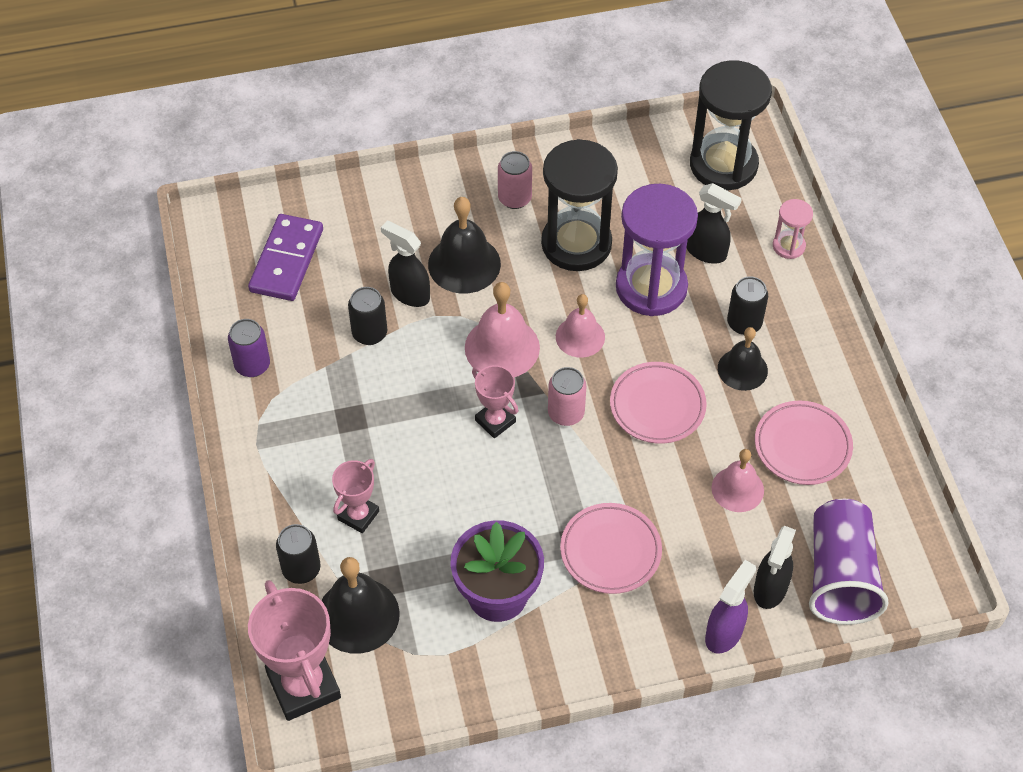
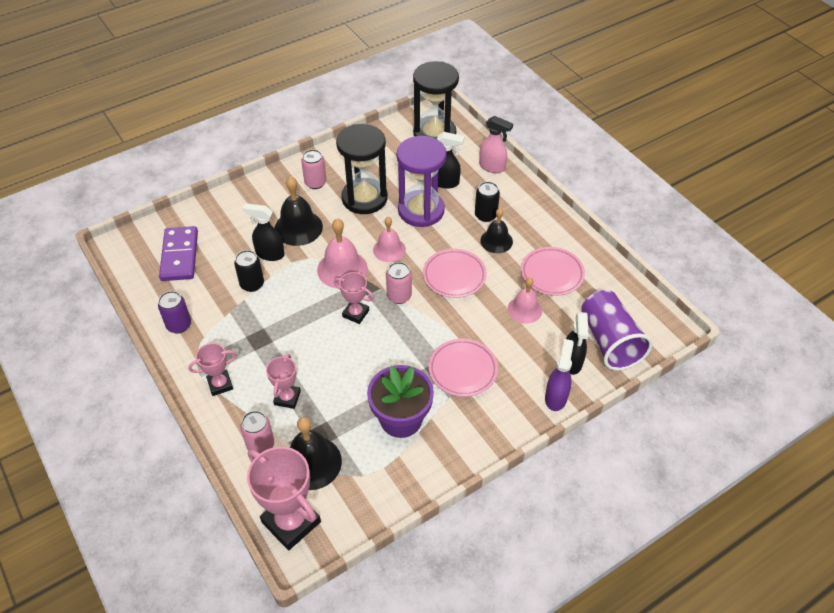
camera: 20 degrees left, 5 degrees down
black can [276,524,321,584] -> pink can [240,411,274,453]
pink hourglass [773,199,813,259] -> pink spray bottle [479,116,513,173]
none -> pink trophy [188,343,237,396]

